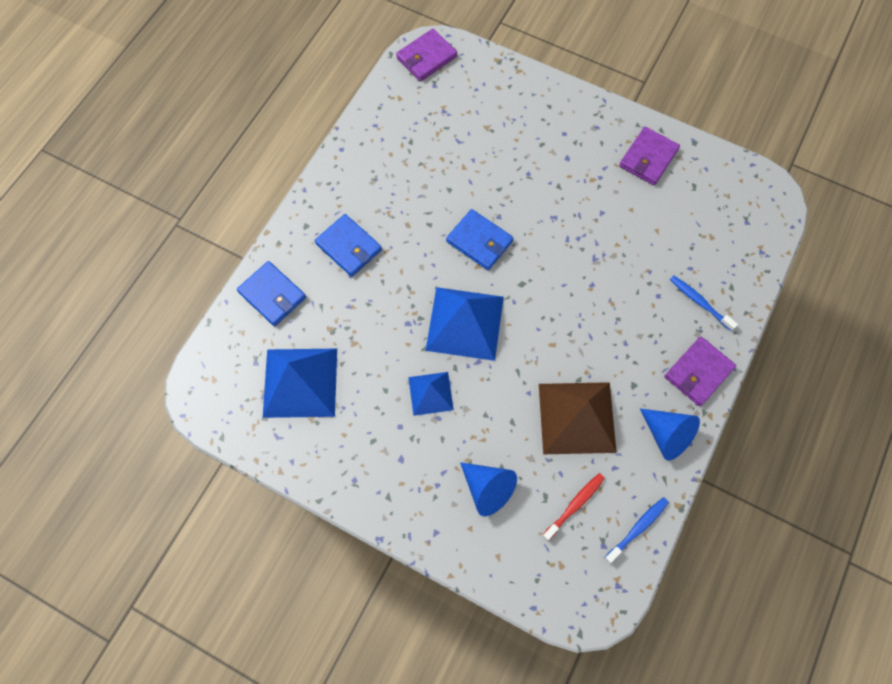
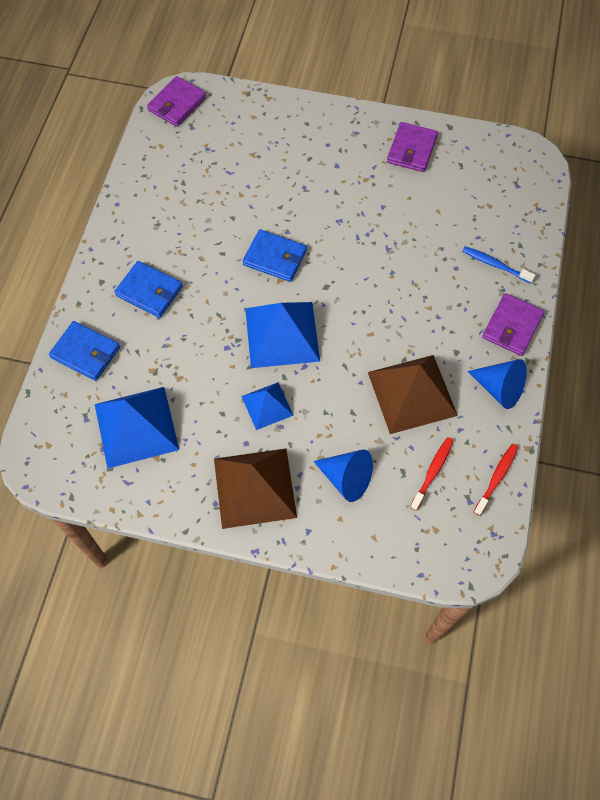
camera: 15 degrees left, 5 degrees down
blue toothbrush [605,497,669,564] -> red toothbrush [474,444,519,516]
none -> brown pyramid [214,449,297,529]

